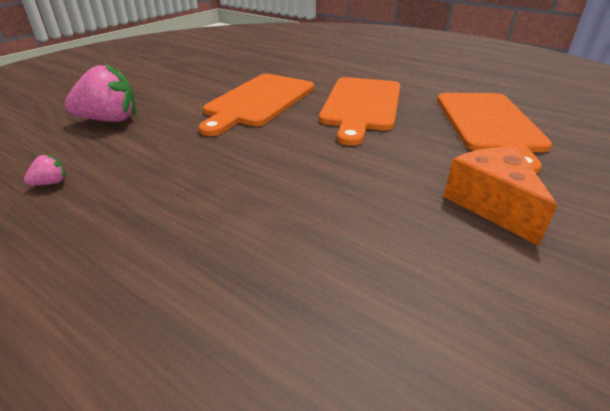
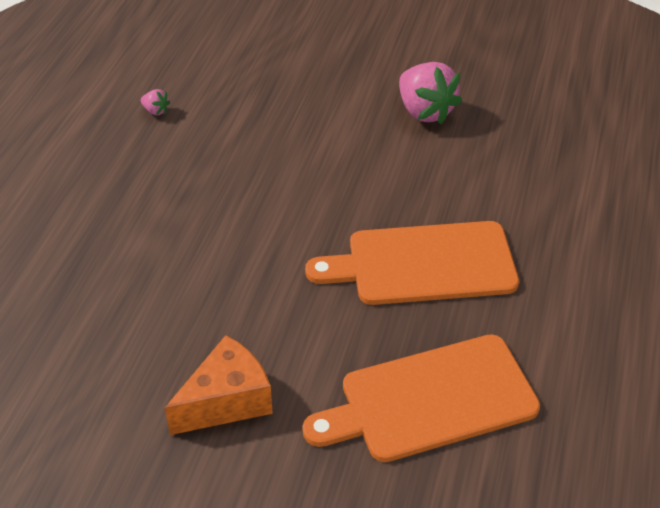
camera: 70 degrees right, 10 degrees up
pink strawberry [65,63,136,122] -> pink strawberry moved to [399,62,462,125]
orange cutting board [199,74,314,136] -> none

